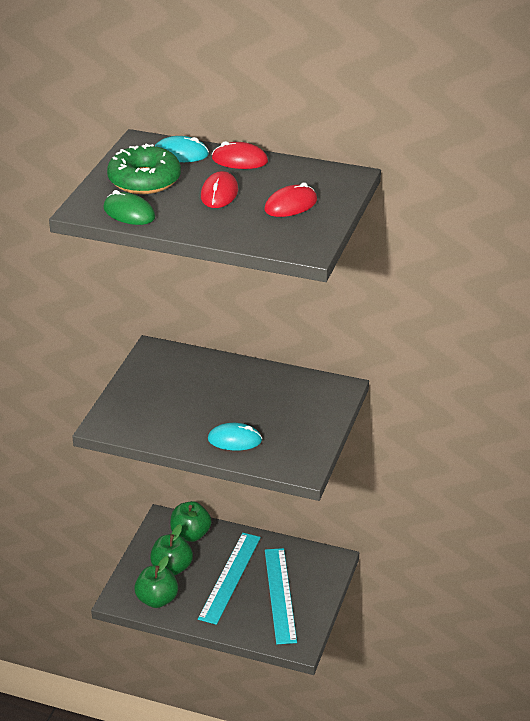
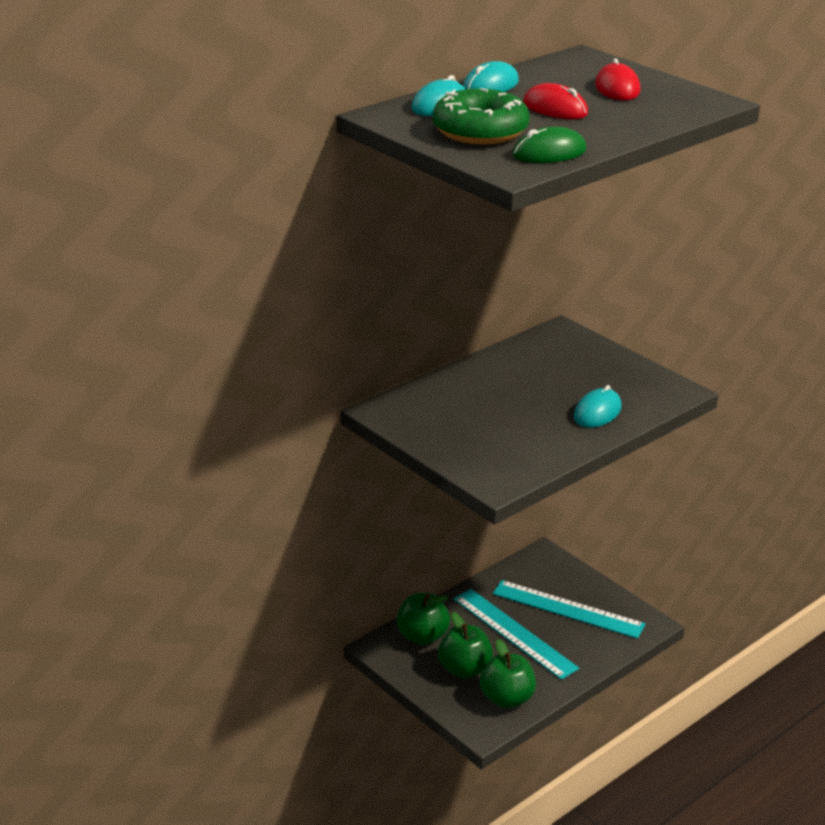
camera: 60 degrees left, 5 degrees down
red mouse [212,141,268,169] -> turquoise mouse [463,61,519,92]

